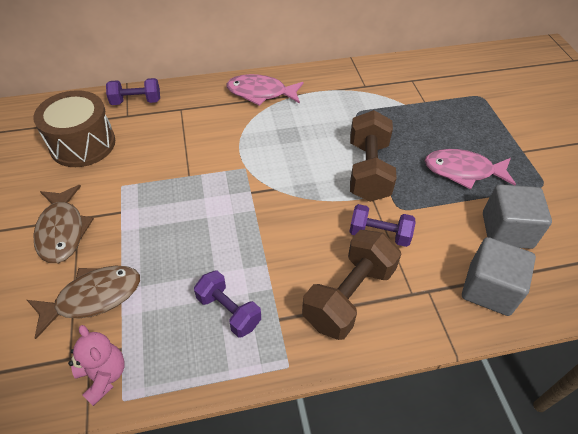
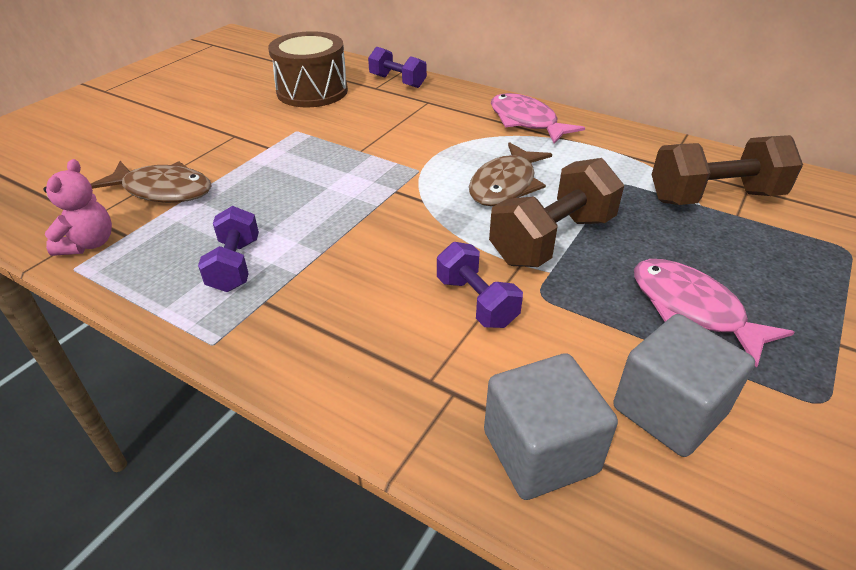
camera: 45 degrees right, 10 degrees down
brown fish [34,185,94,263] -> brown fish moved to [469,142,552,206]
brown dumbbell [302,230,401,340] -> brown dumbbell moved to [652,135,803,205]

